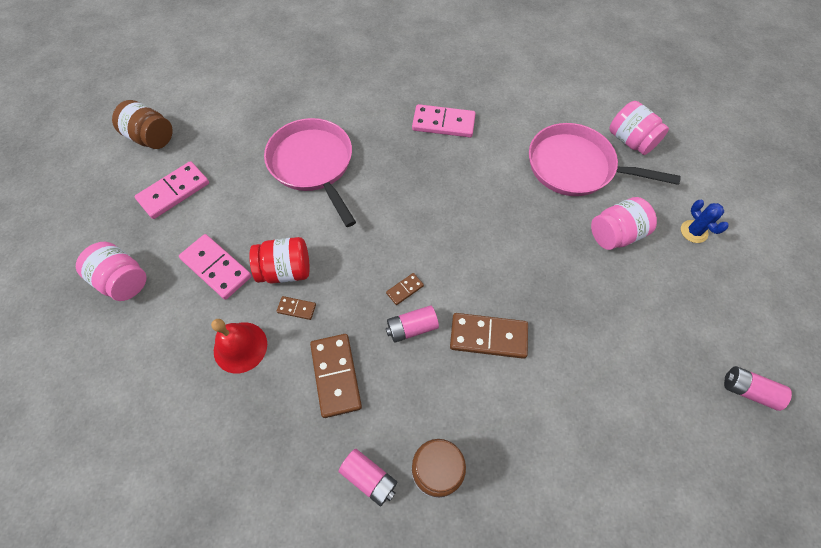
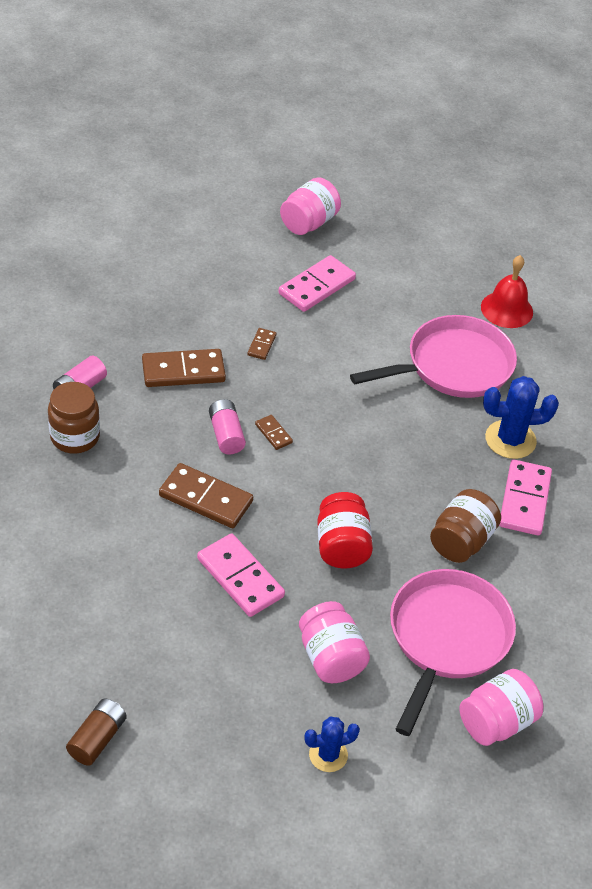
camera: 90 degrees right, 15 degrees down
brown jar [112,100,173,149] -> brown jar moved to [430,489,501,563]
pink domino [135,161,209,219] -> pink domino moved to [197,534,285,617]
red bell [211,319,267,373] -> red bell moved to [481,255,533,328]
red jar [249,237,310,283] -> red jar moved to [317,492,373,568]
brown domino [450,313,528,359] -> brown domino turned 75 degrees counterclockwise [159,463,253,528]
pink battery [724,366,792,411] -> brown battery [66,698,127,766]
none -> blue cactus [483,376,559,459]

